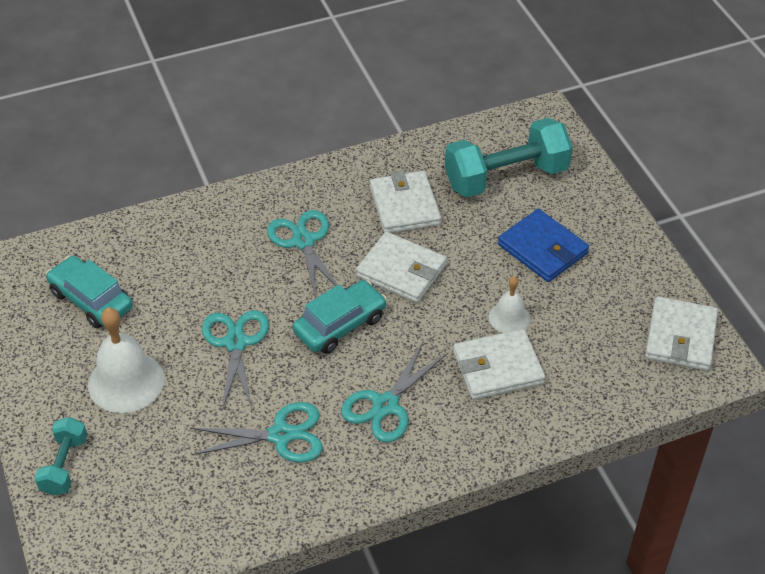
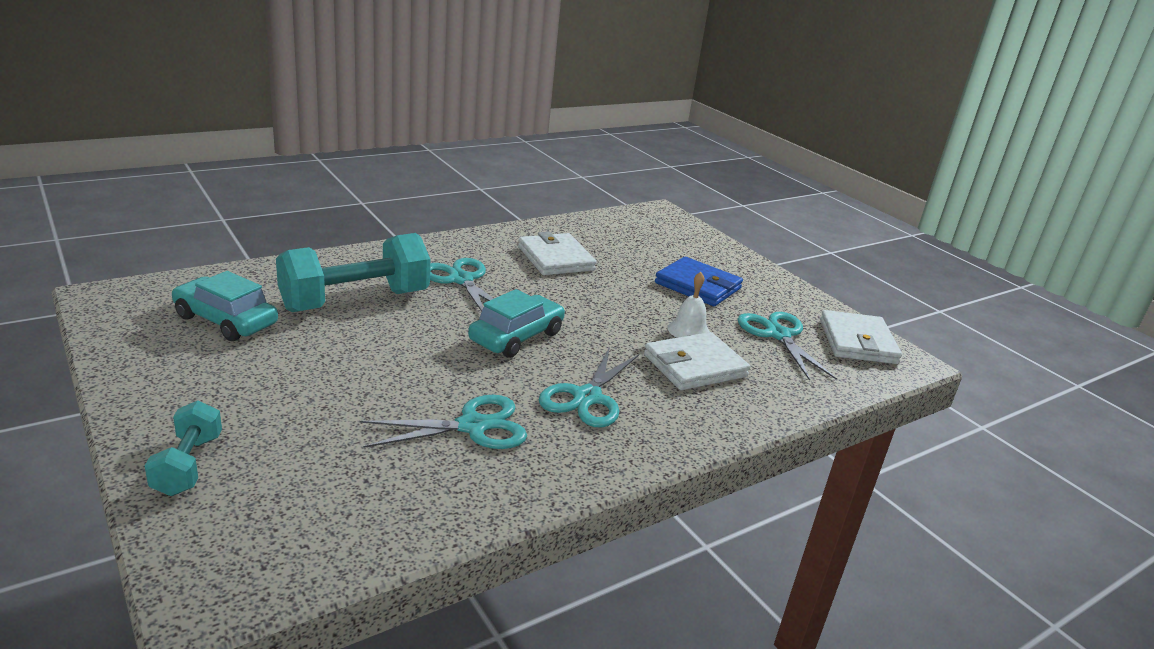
camera: 15 degrees left, 20 degrees down
white bell [88,308,165,413] -> none
turquoise scissors [202,310,269,410] -> turquoise scissors moved to [738,312,837,380]
white wallet [356,232,447,303] -> none
turquoise dumbbell [445,118,573,197] -> turquoise dumbbell moved to [276,233,430,312]

